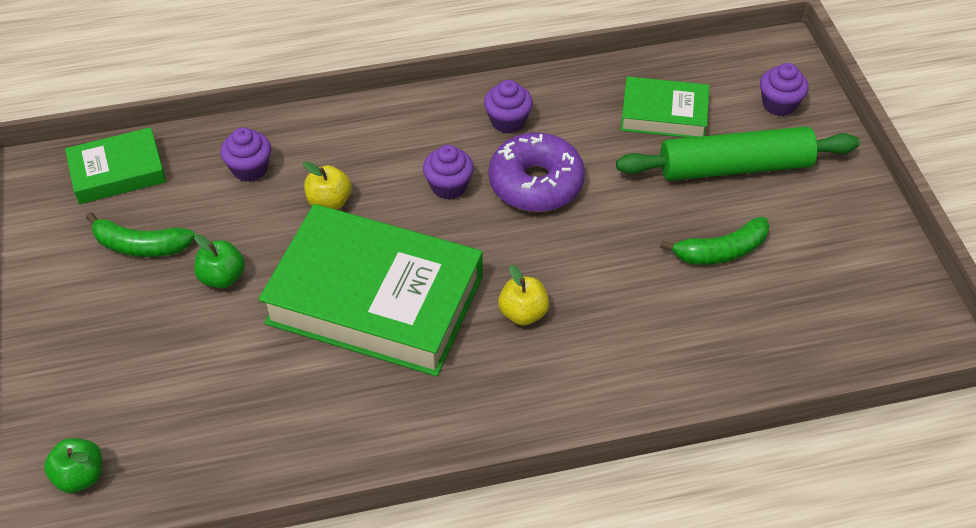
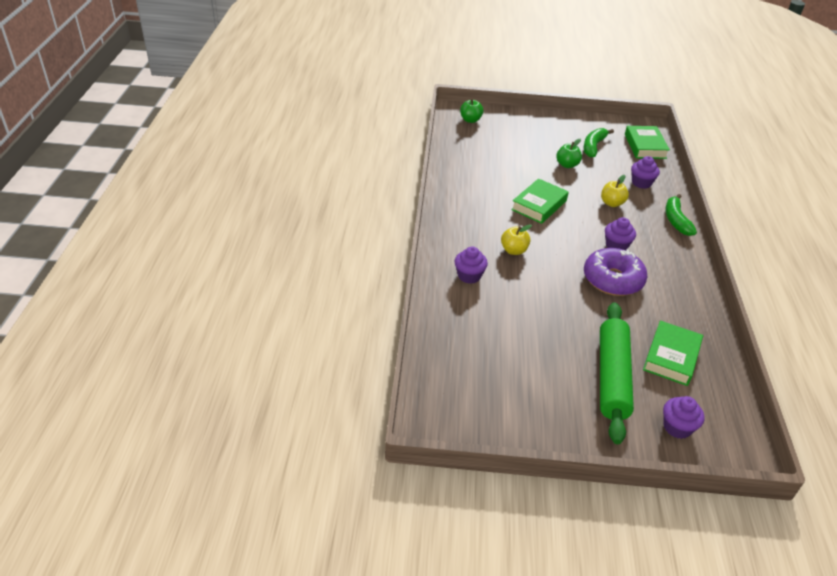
camera: 105 degrees right, 10 degrees down
green book [259,204,483,377] -> green book [511,179,569,224], size x0.51
purple cupcake [484,80,533,133] -> purple cupcake moved to [455,246,488,284]
green banana [660,217,770,265] -> green banana moved to [665,194,697,236]

